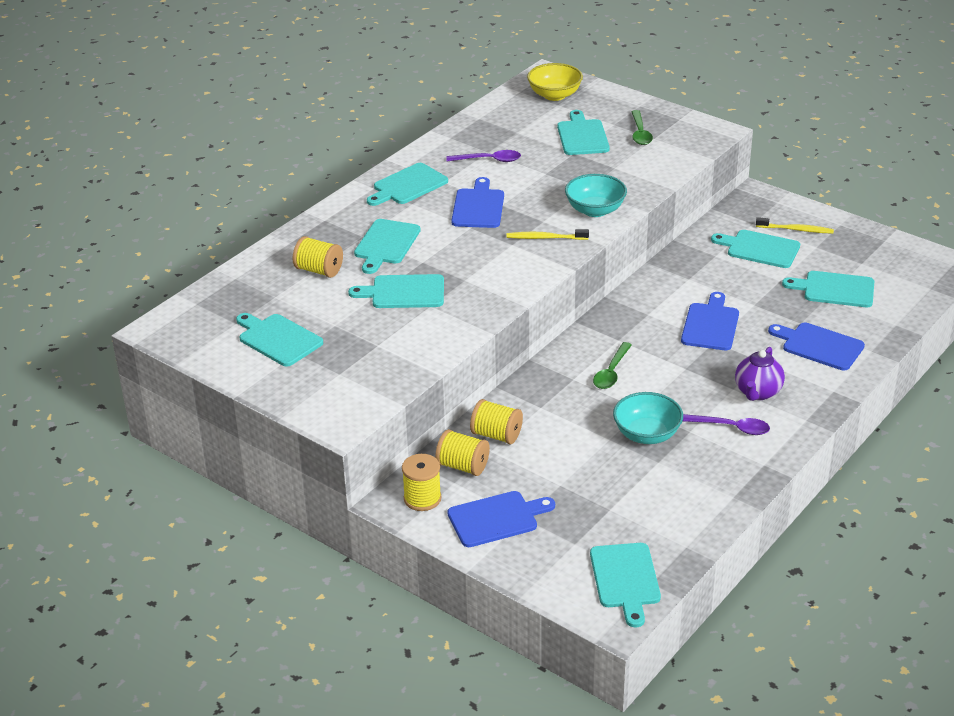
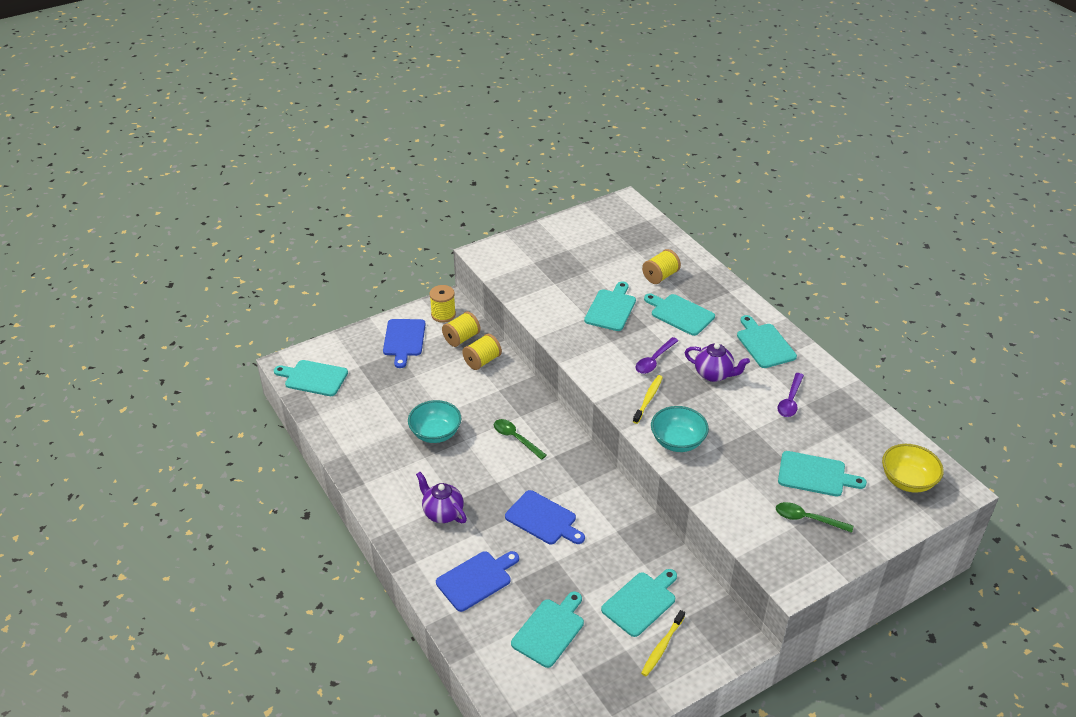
camera: 110 degrees right, 5 degrees up
turquoise cutting board [236,313,323,366] -> none
blue cutting board [451,177,504,228] -> purple teapot [684,343,750,382]
purple spoon [683,414,770,435] -> purple spoon moved to [636,337,679,374]

